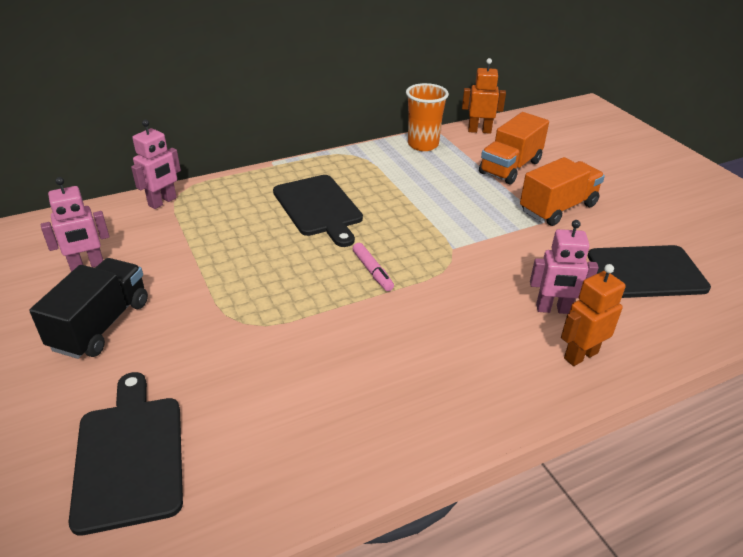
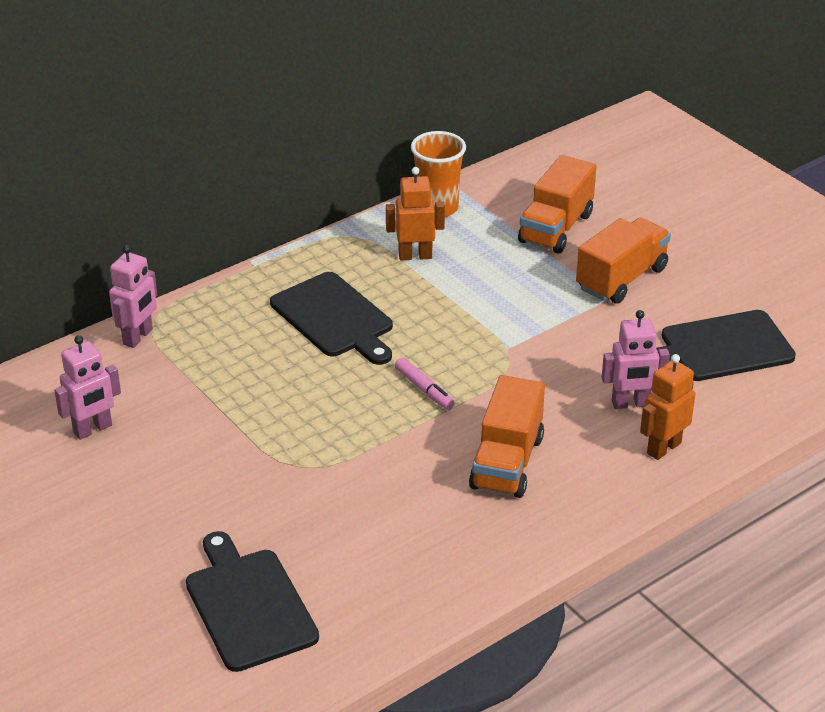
camera: 10 degrees left, 0 degrees up
black truck [29,258,148,359] -> none
orange robot [462,58,506,134] -> orange robot moved to [386,167,445,261]
none -> orange truck [469,375,545,498]

